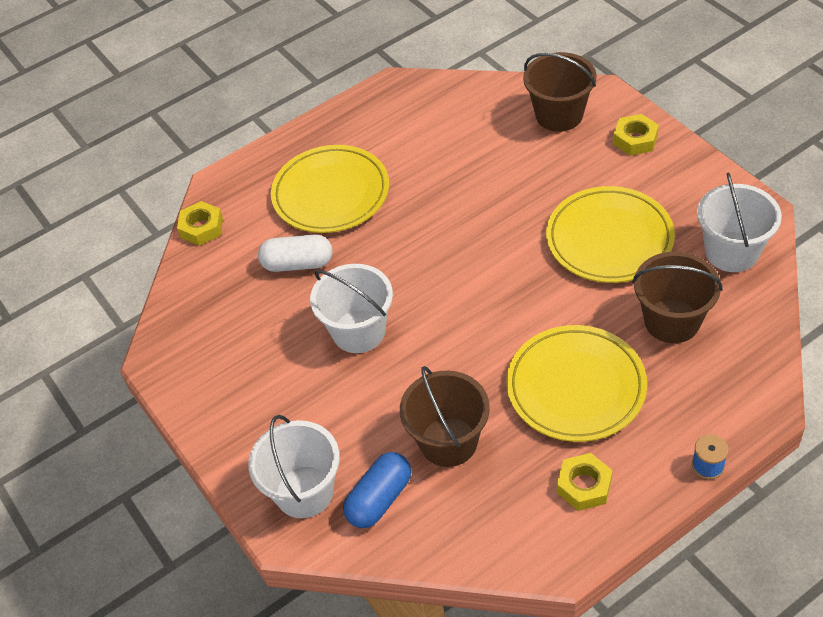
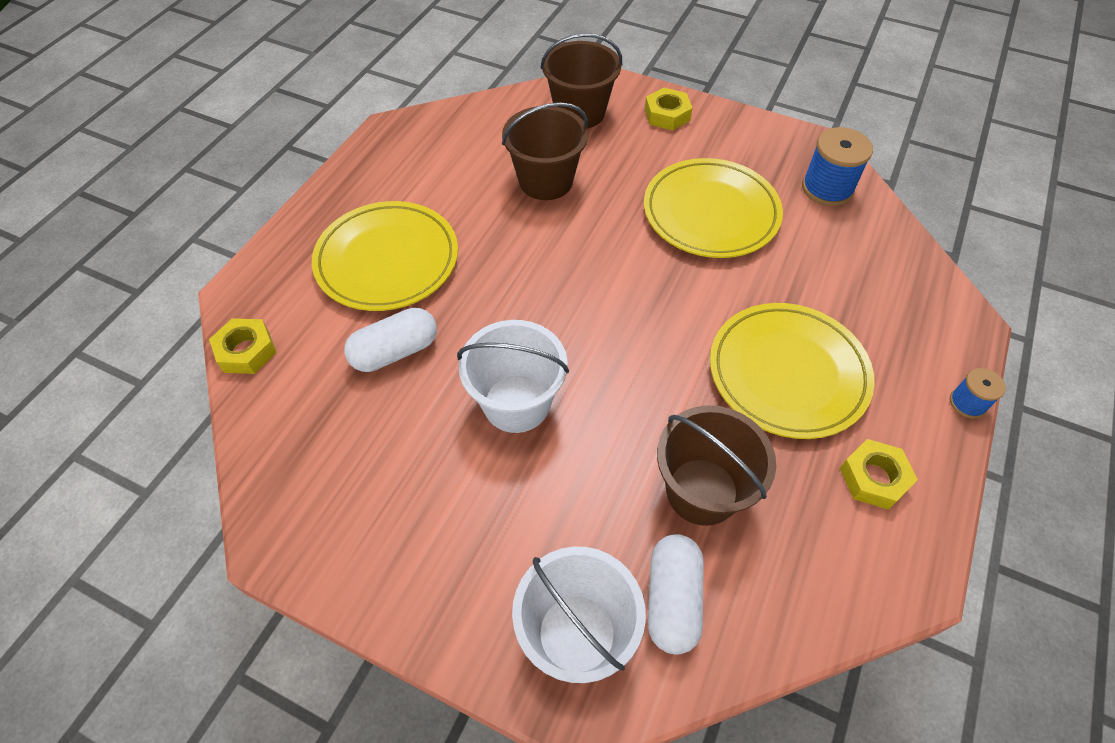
camera: 35 degrees left, 5 degrees up
blue capsule [343,452,411,528] -> white capsule [648,534,704,654]
brown bucket [632,252,723,343] -> brown bucket moved to [502,102,588,200]
white bucket [697,172,782,272] -> blue spool [802,127,873,206]

